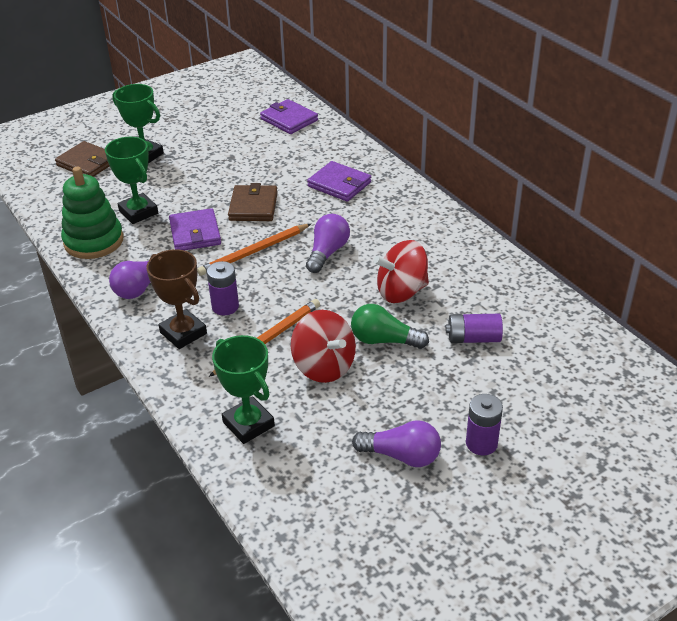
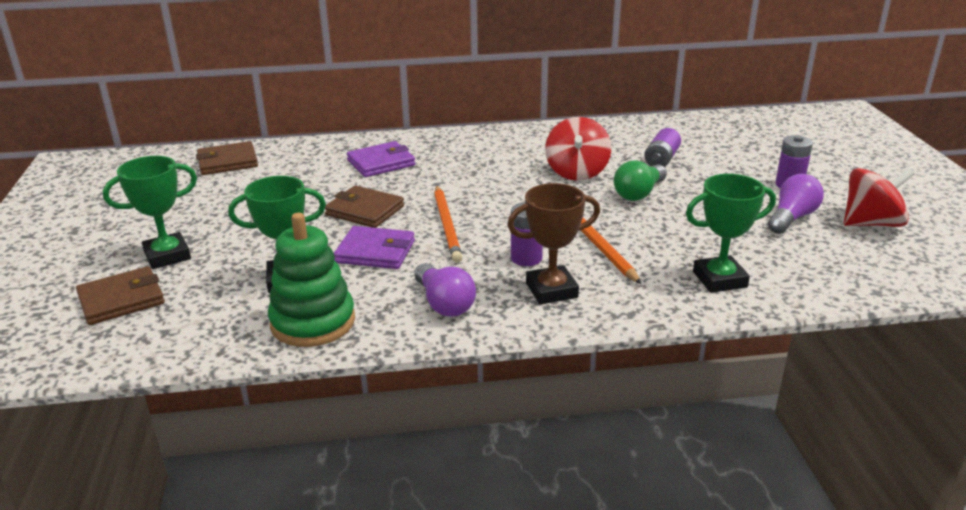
camera: 65 degrees left, 10 degrees down
purple wallet [260,99,318,134] -> brown wallet [196,141,258,175]
red spinning top [291,310,356,383] -> red spinning top moved to [844,168,915,227]
purple light bulb [306,214,350,273] -> none

